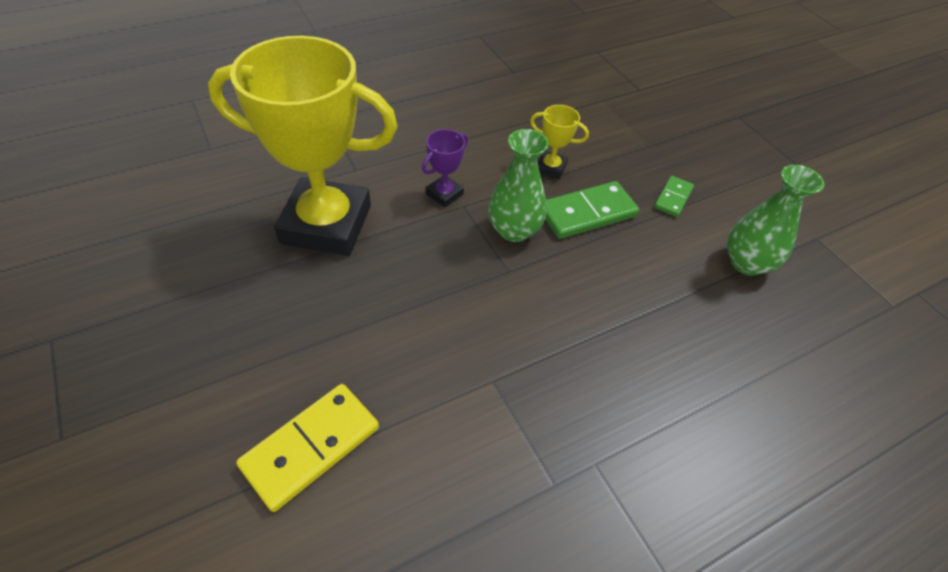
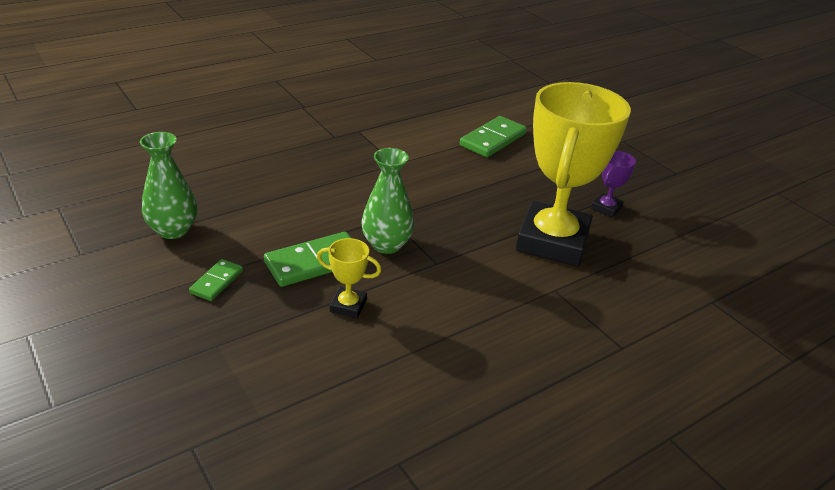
camera: 175 degrees right, 15 degrees down
yellow trophy [208,36,398,256] -> yellow trophy turned 75 degrees counterclockwise [516,82,631,266]
yellow domino [236,384,379,512] -> green domino [460,116,527,157]
purple trophy [422,129,468,207] -> purple trophy moved to [591,151,636,218]

